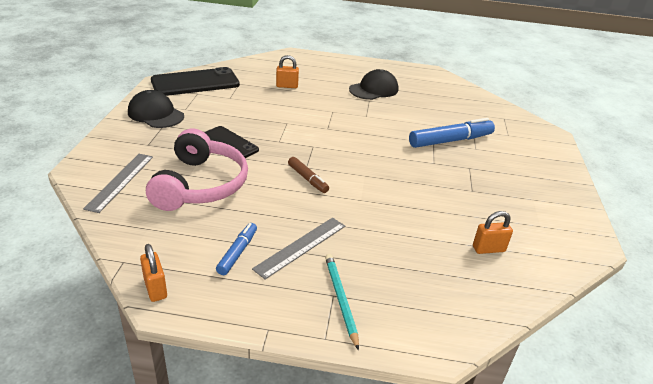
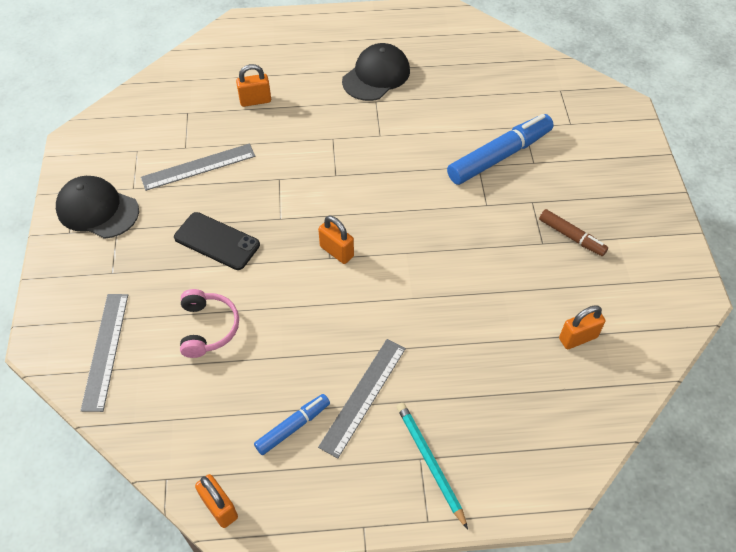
camera: 10 degrees left, 20 degrees up
pink headphones [146,129,248,211] -> pink headphones [180,289,239,358], size x0.53
black phone [151,67,240,96] -> none
blue marker [216,223,257,275] -> blue marker turned 45 degrees clockwise [254,394,330,455]
brown marker [288,157,329,193] -> brown marker moved to [539,209,608,256]
none -> grey ruler [141,144,255,191]
none -> orange padlock [318,216,354,264]

